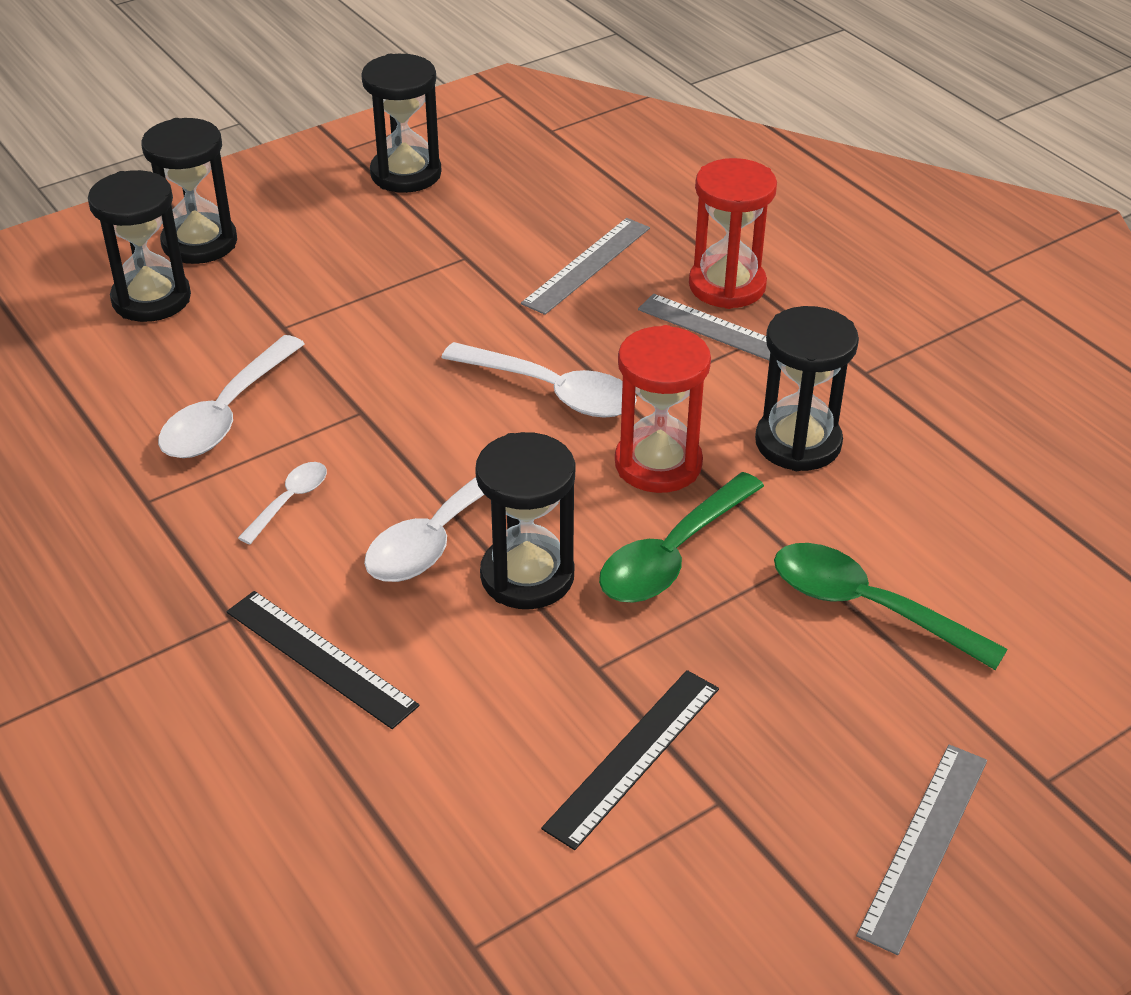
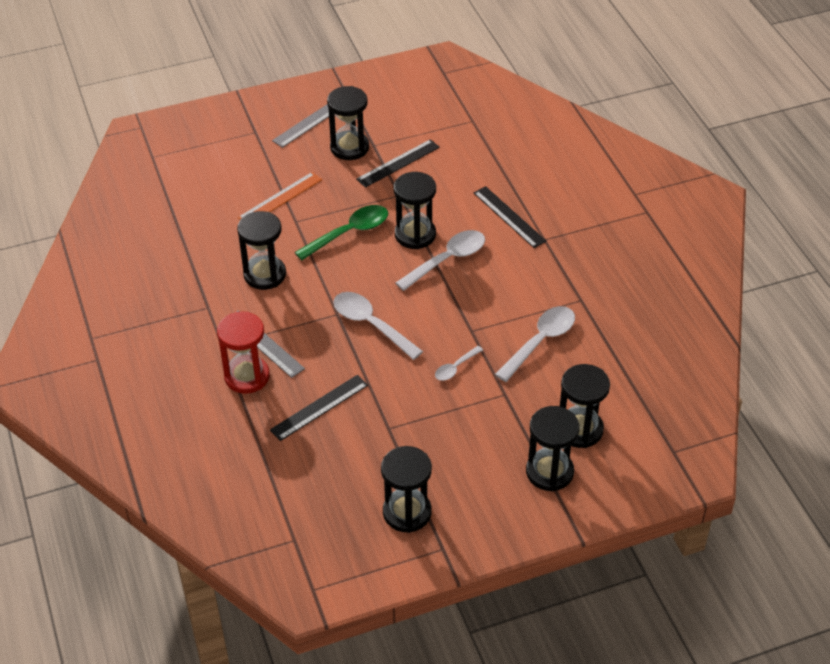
camera: 165 degrees left, 5 degrees up
white spoon [238,462,327,545] -> white spoon moved to [435,346,483,381]
grey ruler [521,218,650,315] -> black ruler [270,375,368,441]
red hourglass [615,325,711,493] -> none
green spoon [774,543,1008,670] -> orange ruler [238,172,322,220]
none -> black hourglass [327,86,369,160]

